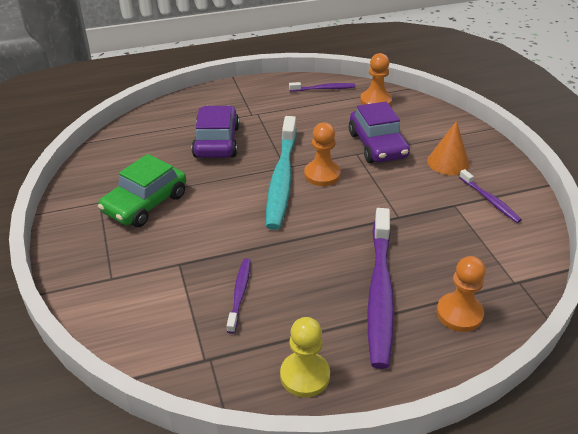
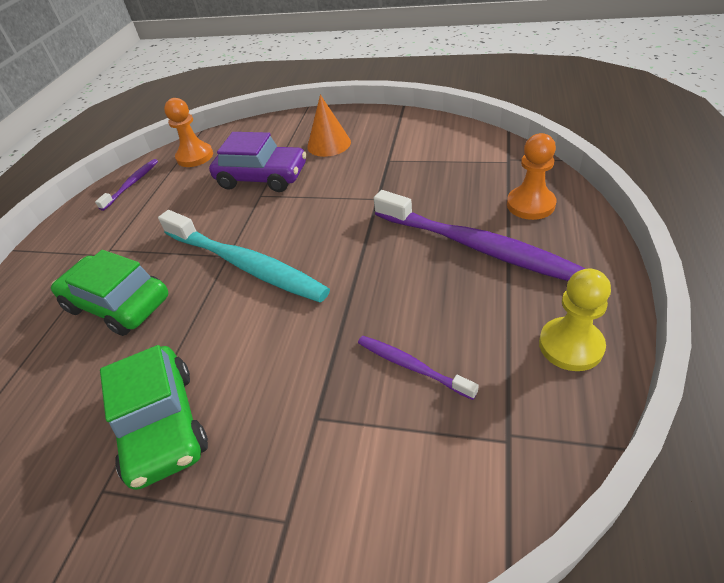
camera: 55 degrees left, 5 degrees up
purple car [192,105,239,158] -> green car [51,250,168,336]
orange pawn [304,123,341,186] -> none
purple toothbrush [459,169,522,223] -> none

